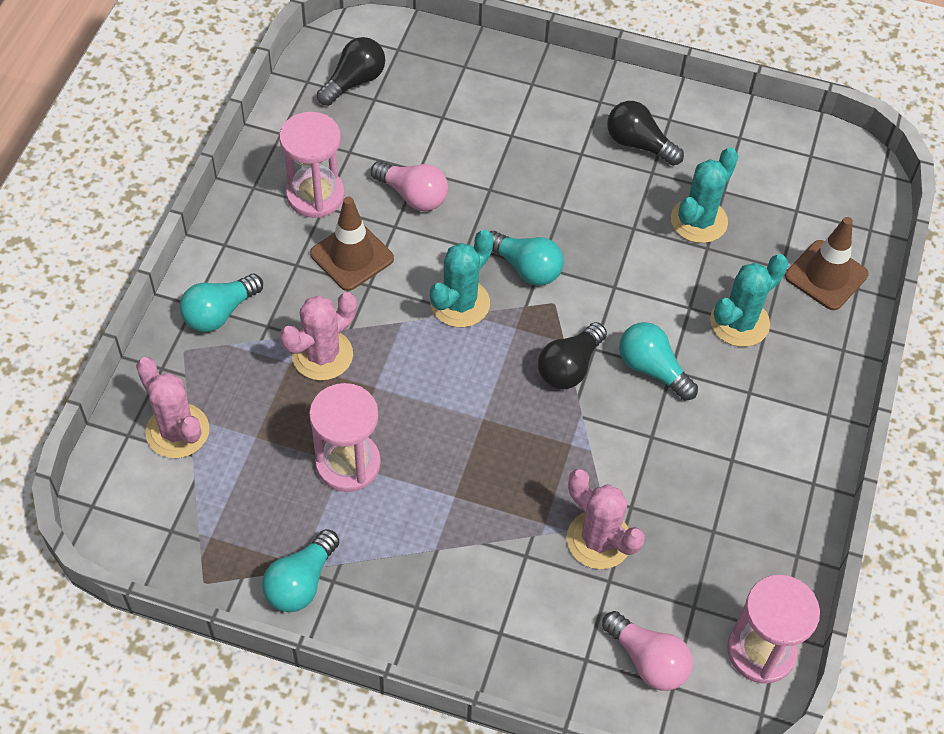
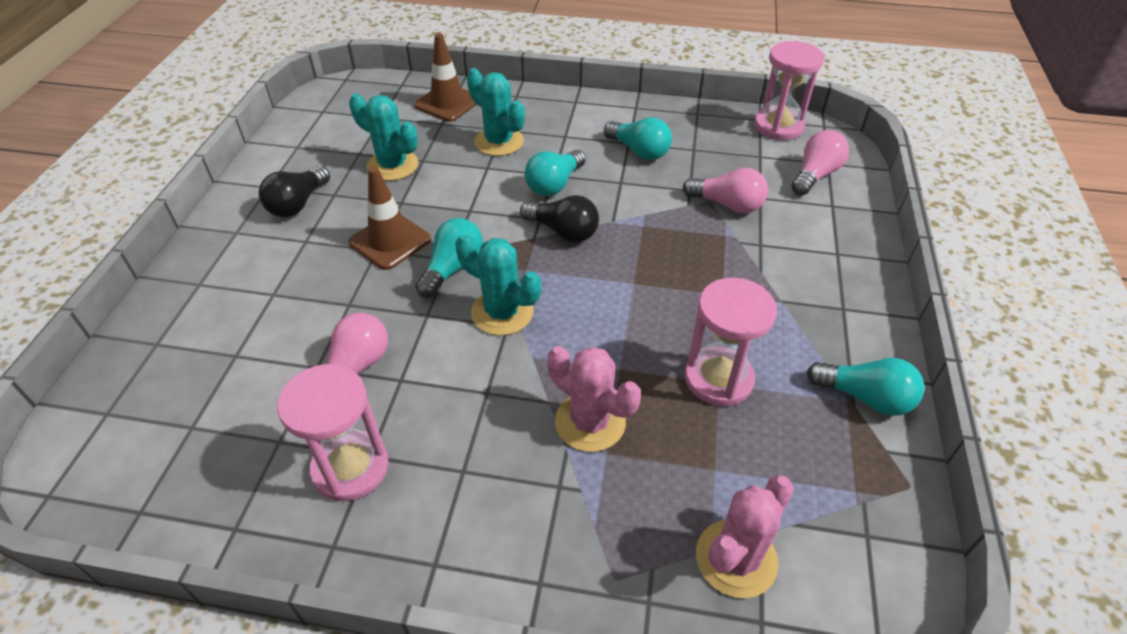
camera: 95 degrees left, 10 degrees down
turquoise light bulb [180,274,263,332] -> turquoise light bulb moved to [604,117,672,160]
brown traffic cone [310,196,394,291] -> brown traffic cone moved to [348,166,431,270]
black light bulb [317,37,385,106] -> none
pink cactus [567,469,645,569] -> pink light bulb [682,168,768,213]

